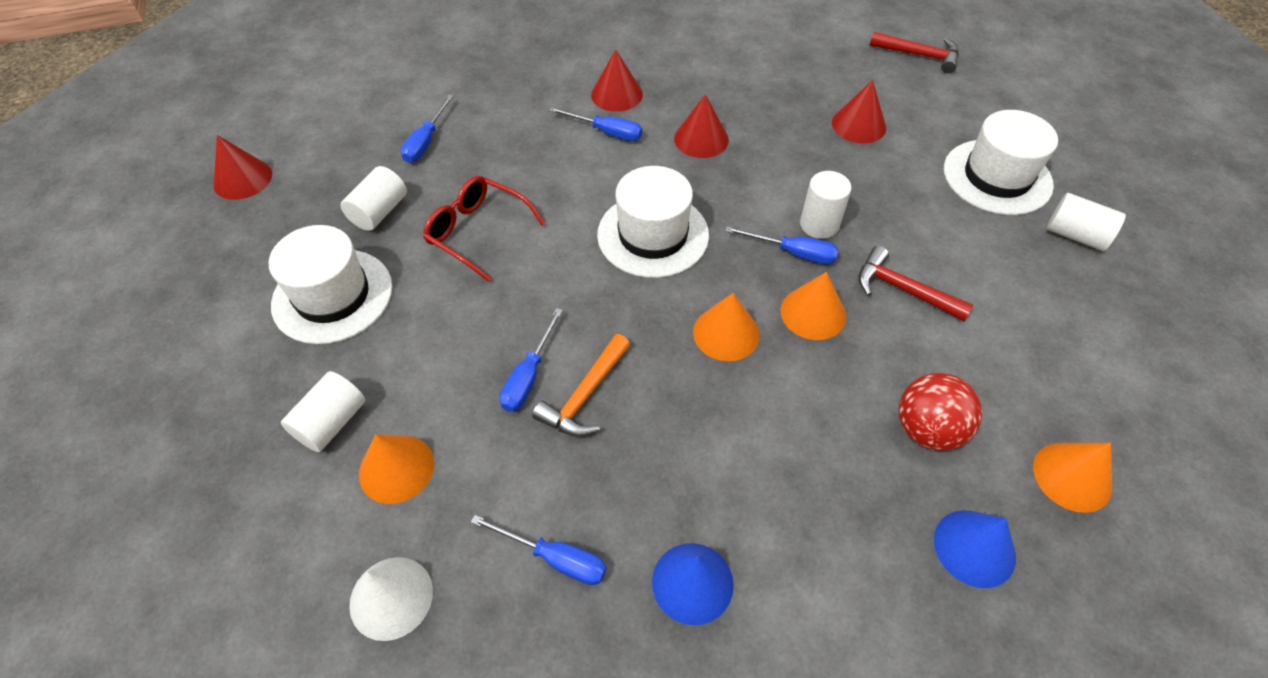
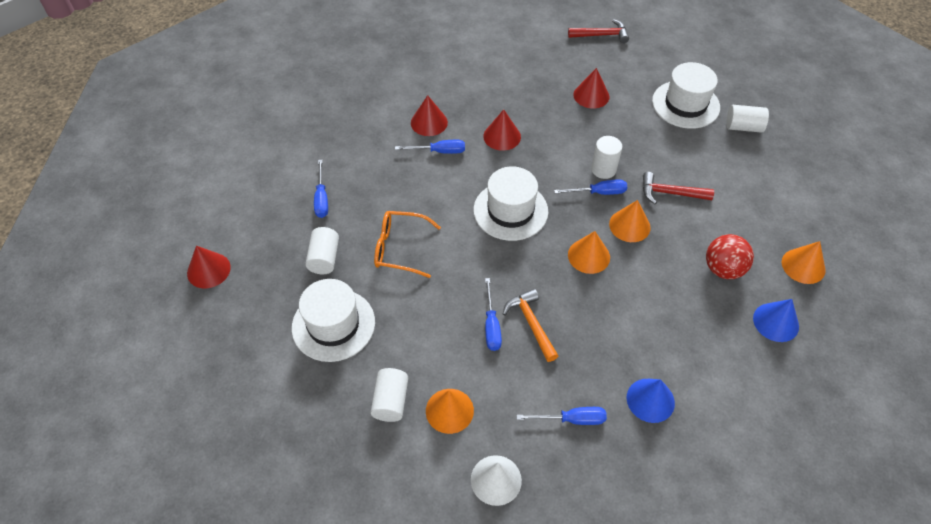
camera: 25 degrees left, 0 degrees up
red glasses [423,176,546,282] -> orange glasses [374,211,441,278]
orange hammer [532,334,630,437] -> orange hammer turned 150 degrees clockwise [503,289,558,362]

